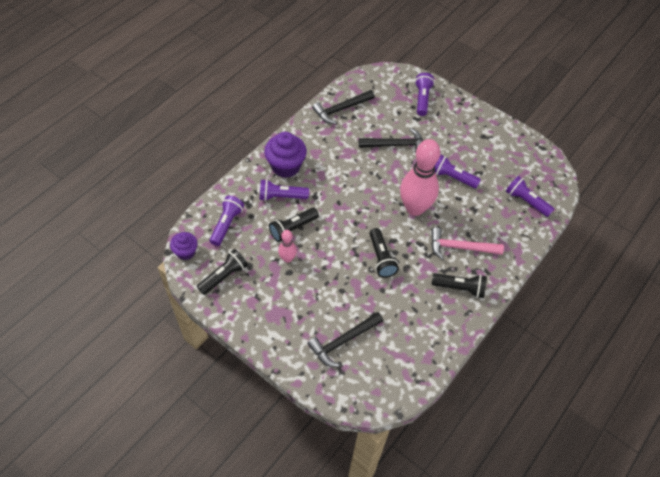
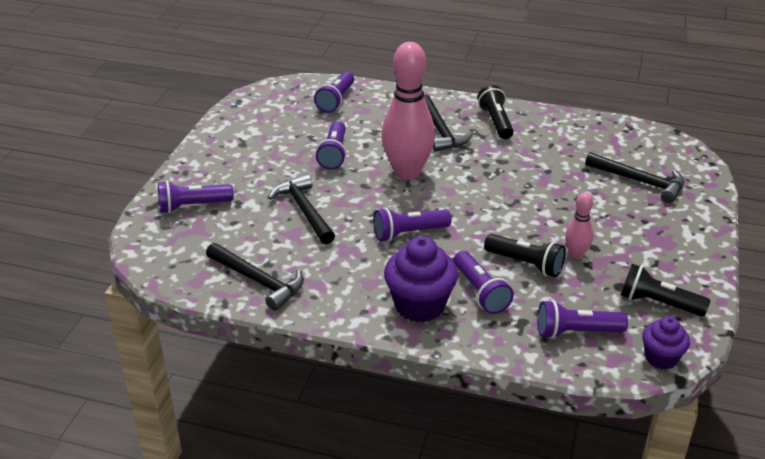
camera: 110 degrees left, 20 degrees down
black flashlight [370,228,399,278] -> none
pink hammer [431,227,504,260] -> black hammer [424,94,473,152]
none -> purple flashlight [373,208,451,242]

